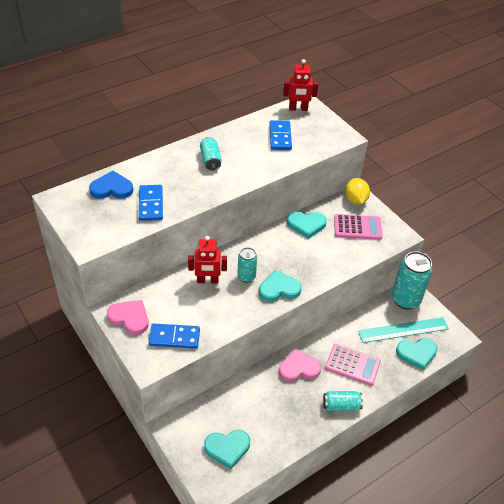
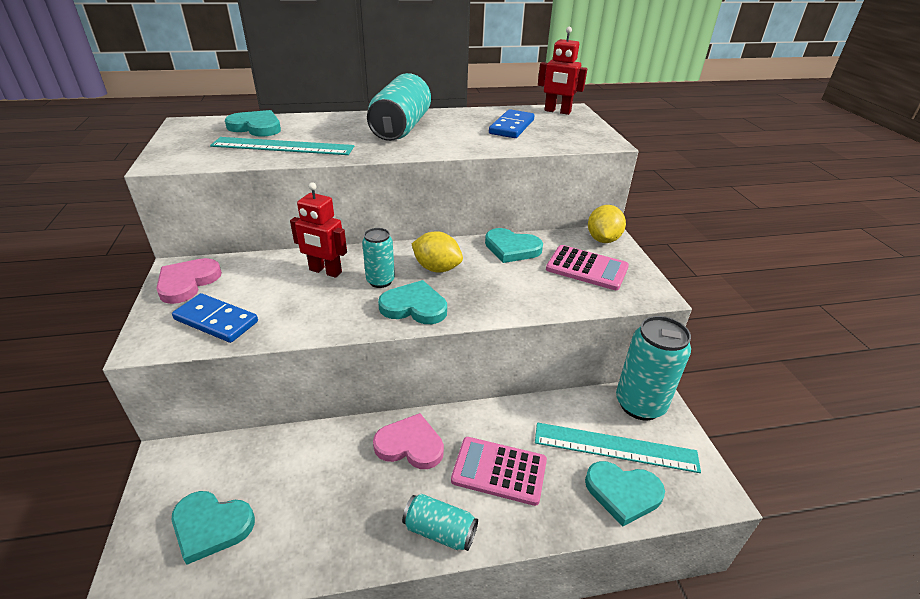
camera: 25 degrees right, 10 degrees down
blue heart [89,171,133,199] -> turquoise heart [225,110,281,137]
pink heart [107,300,149,335] -> pink heart turned 120 degrees counterclockwise [156,258,222,304]
blue domino [139,185,163,221] -> turquoise ruler [210,137,354,155]
turquoise can [200,137,222,171] -> turquoise can [367,73,431,141], size x1.79
pink calculator [325,344,381,386] -> pink calculator turned 150 degrees clockwise [451,437,547,506]
none -> yellow lemon [412,231,463,273]

